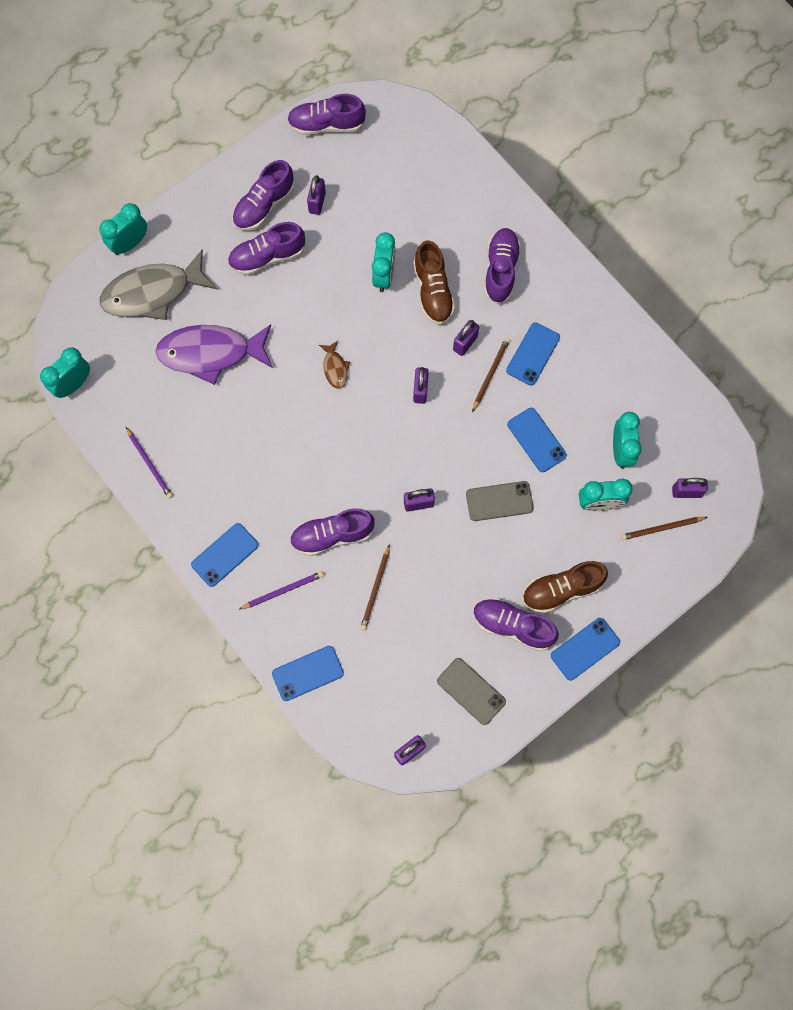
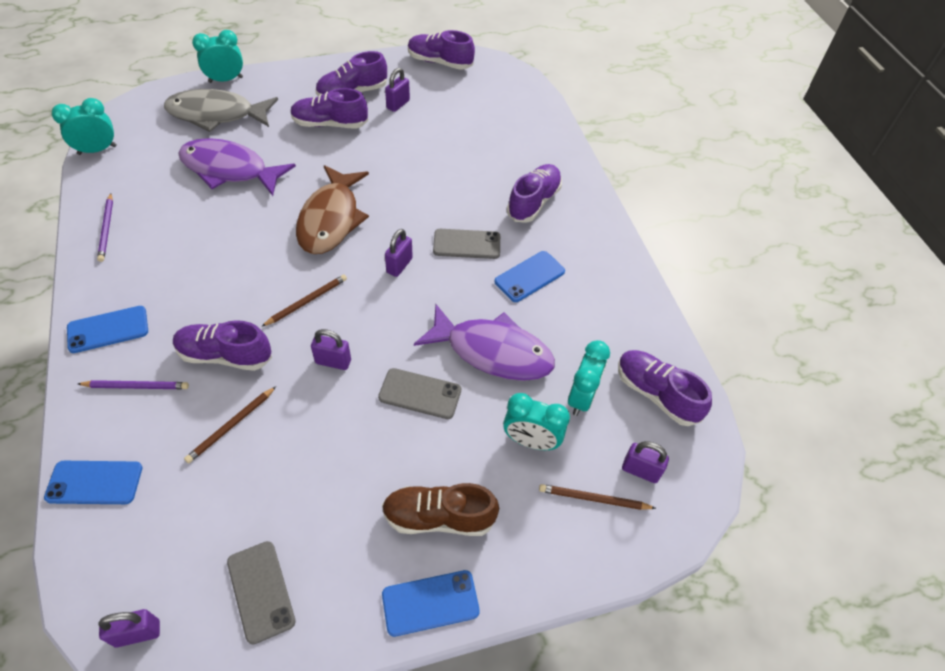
camera: 20 degrees right, 20 degrees down
brown fish [319,341,350,388] -> brown fish [296,165,369,254], size x2.29
turquoise clock [372,232,396,292] -> none
brown shoe [413,241,455,325] -> none
purple padlock [453,320,479,356] -> grey phone [433,229,500,259]
brown pencil [472,337,510,412] -> brown pencil moved to [261,275,347,327]
purple shoe [473,598,559,651] -> purple shoe moved to [618,350,712,426]
blue phone [507,408,567,472] -> purple fish [414,304,555,381]

